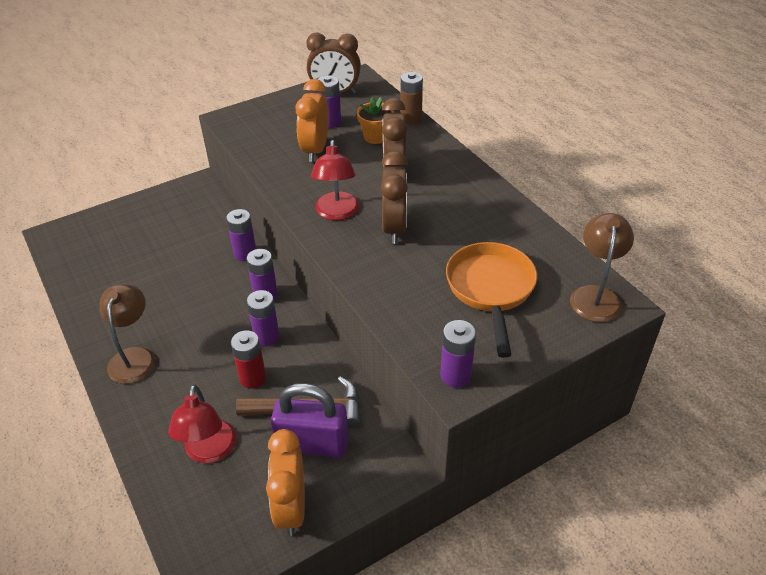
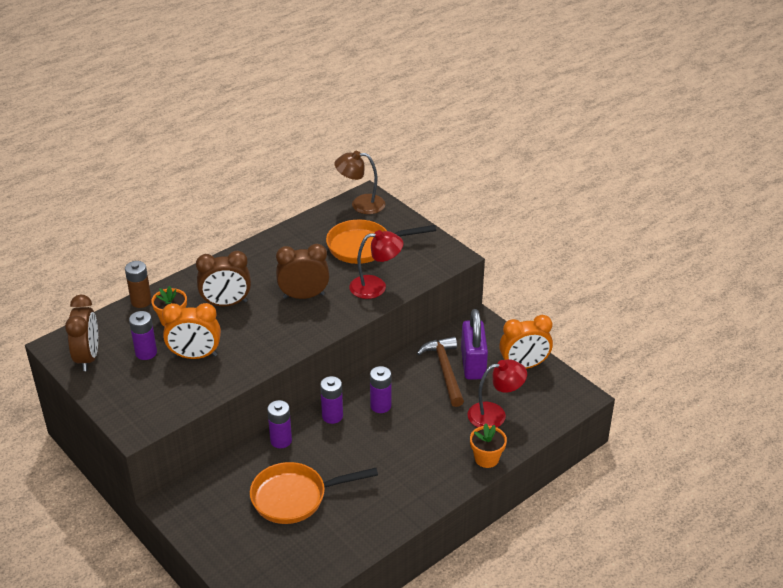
camera: 100 degrees left, 5 degrees down
brown lamp [100,284,155,384] -> none
red battery [231,330,266,388] -> none
red lamp [311,140,360,220] -> red lamp moved to [349,230,403,299]
purple battery [440,320,476,388] -> none
none -> orange pan [250,462,378,524]
none -> orange flower pot [470,423,507,468]

